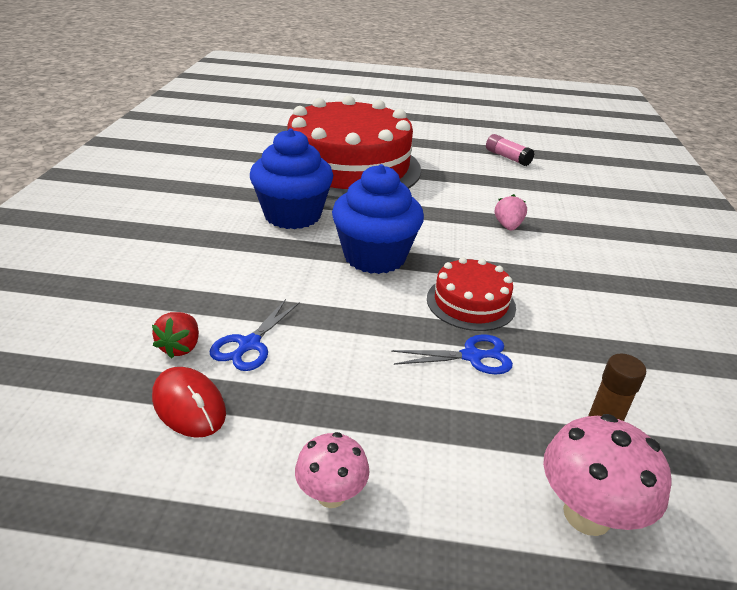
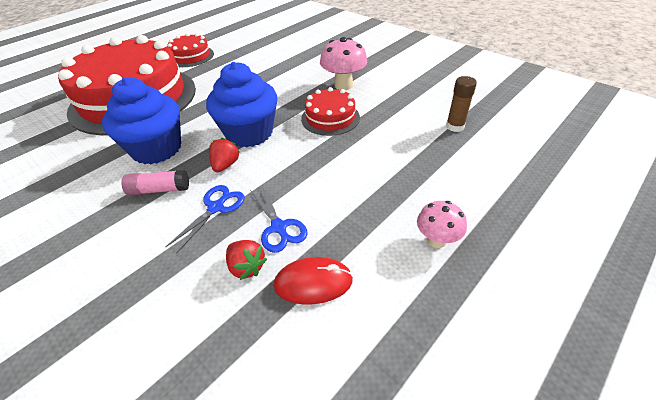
camera: 50 degrees left, 10 degrees up
blue scissors [391,334,513,374] -> blue scissors moved to [166,185,245,254]
pink glue stick [486,134,534,166] -> pink glue stick moved to [121,170,189,196]
pink strawberry [495,194,527,230] -> none
pink mushroom [543,414,671,536] -> pink mushroom moved to [320,37,367,90]
none -> red cake [167,33,214,67]
none -> red strawberry [209,138,240,172]

